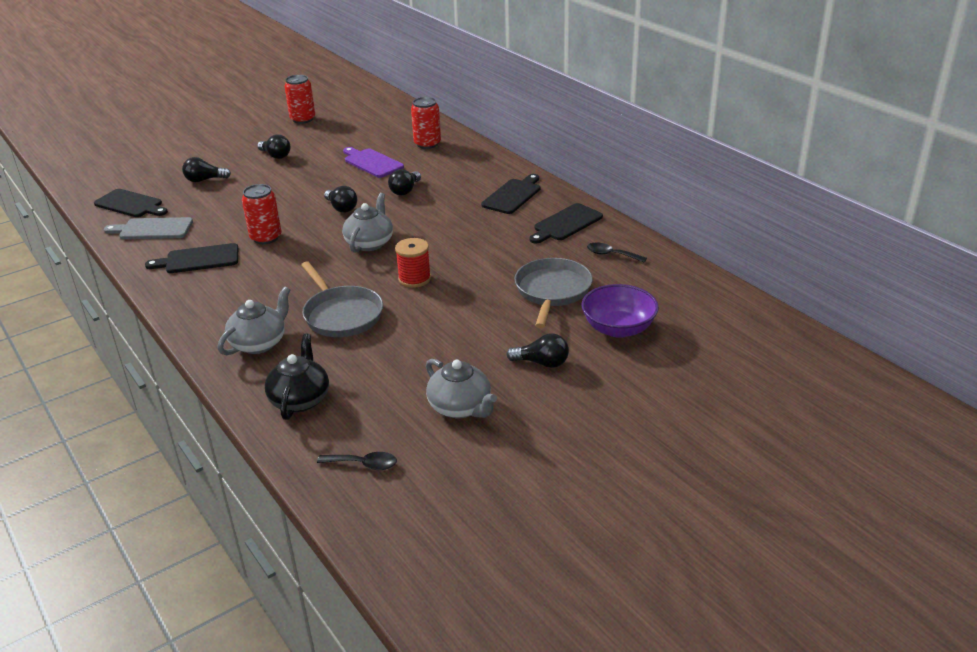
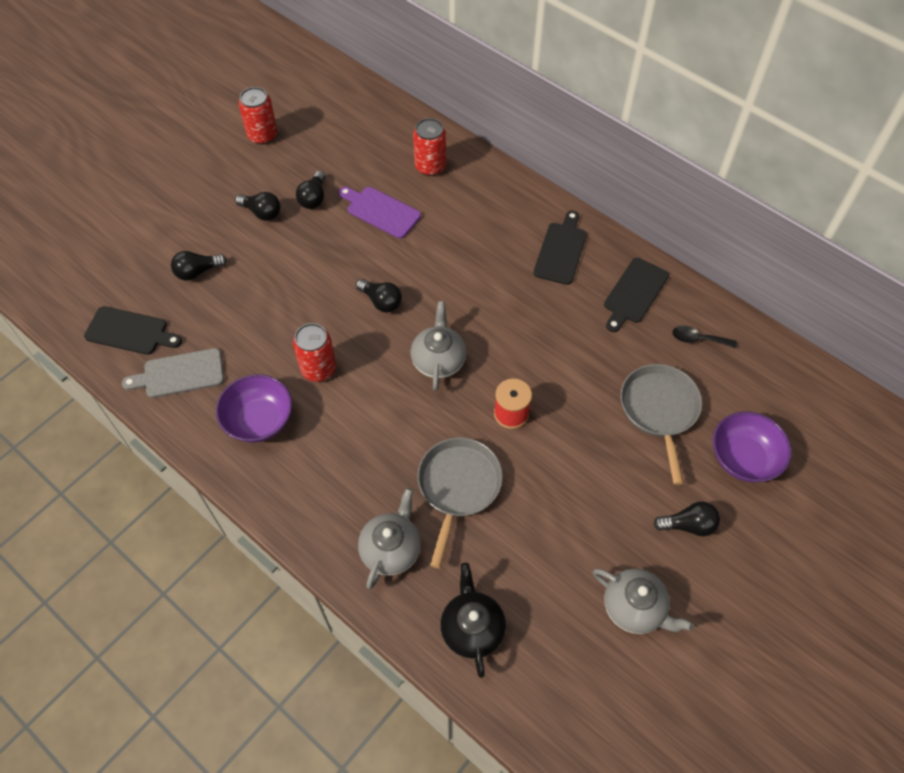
camera: 15 degrees left, 25 degrees up
black cutting board [145,243,238,273] -> purple bowl [216,374,292,443]
grey pan [301,261,383,337] -> grey pan turned 120 degrees counterclockwise [418,438,503,568]
black spoon [317,452,397,470] -> none
black light bulb [388,169,421,196] -> black light bulb moved to [296,171,325,209]

